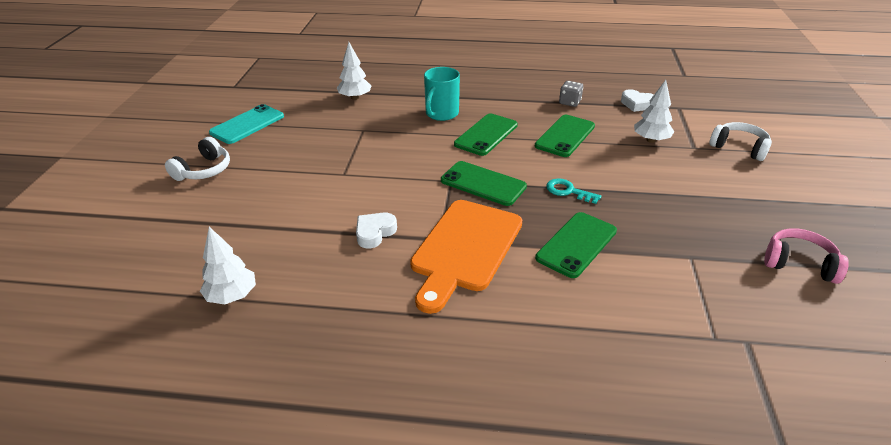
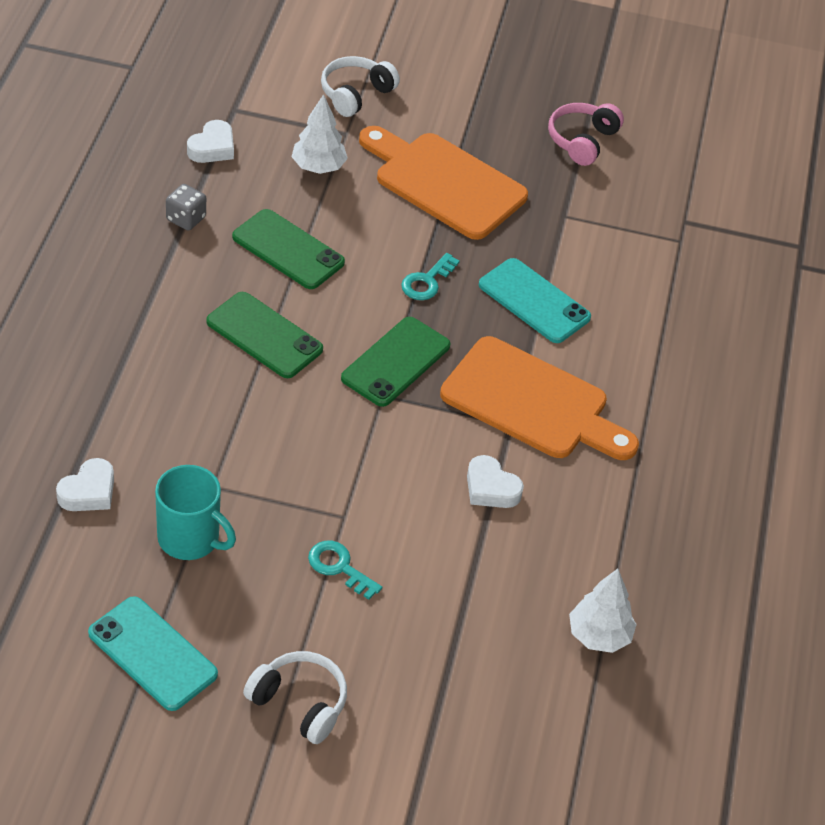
camera: 90 degrees left, 10 degrees up
white tree [337,42,371,100] -> white heart [56,458,114,511]
turquoise mug [424,67,460,121] -> turquoise mug moved to [155,465,236,560]
green phone [535,212,617,278] -> turquoise phone [479,258,591,343]
none -> turquoise key [308,541,382,600]
none -> orange cutting board [359,126,528,240]

